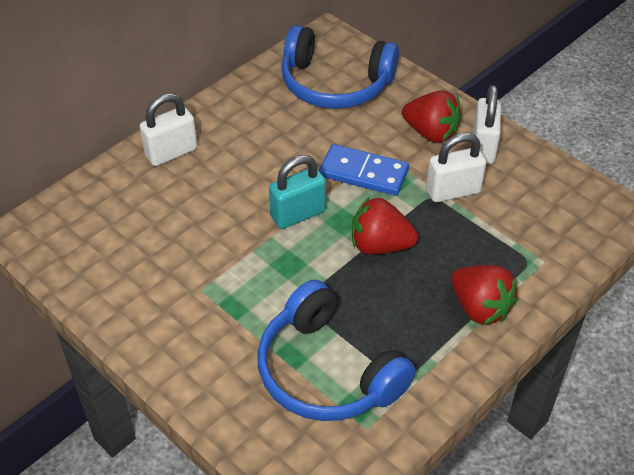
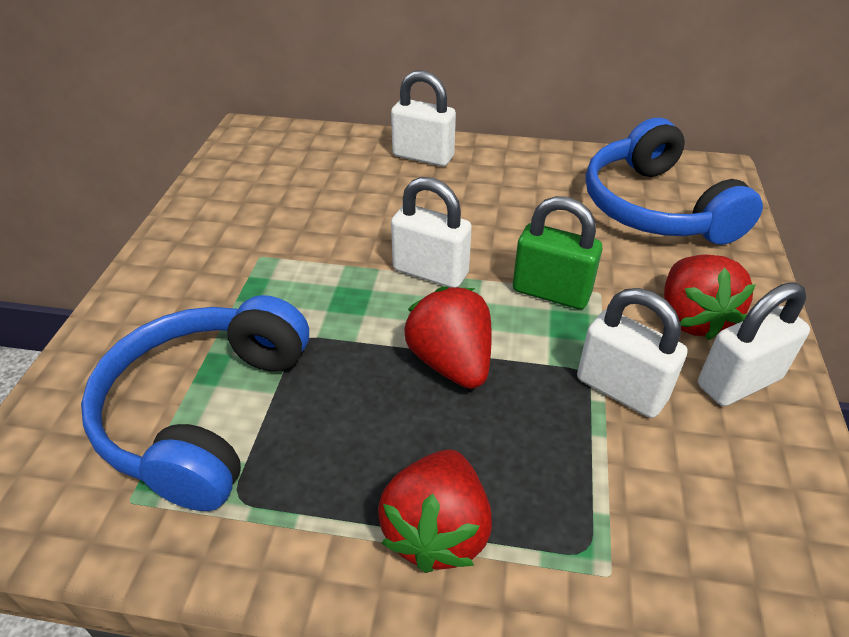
camera: 55 degrees right, 5 degrees down
turquoise padlock [269,155,326,229] -> white padlock [391,177,472,288]
blue domino [319,144,409,196] -> green padlock [513,196,602,309]

